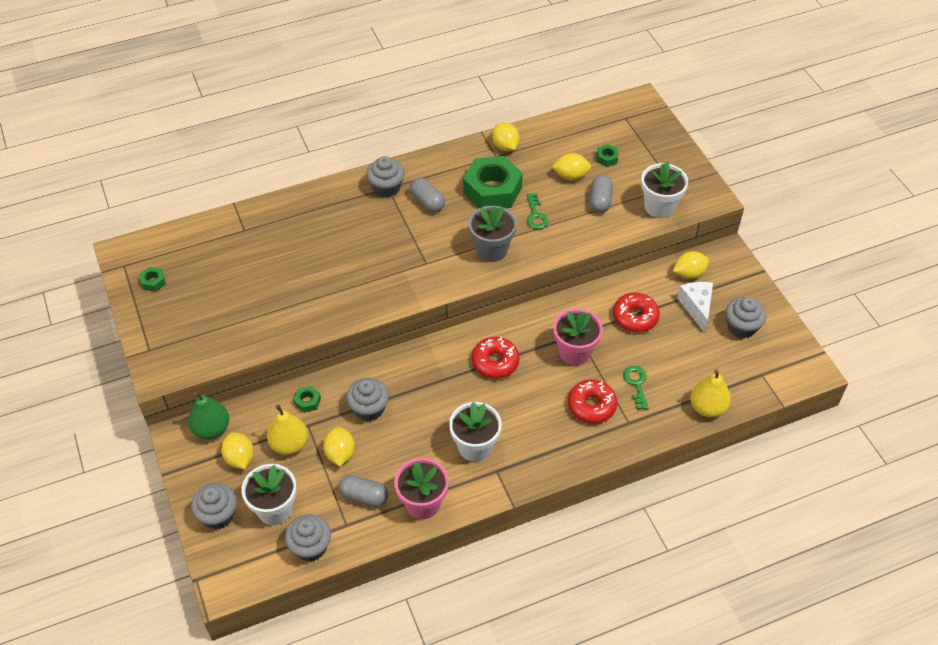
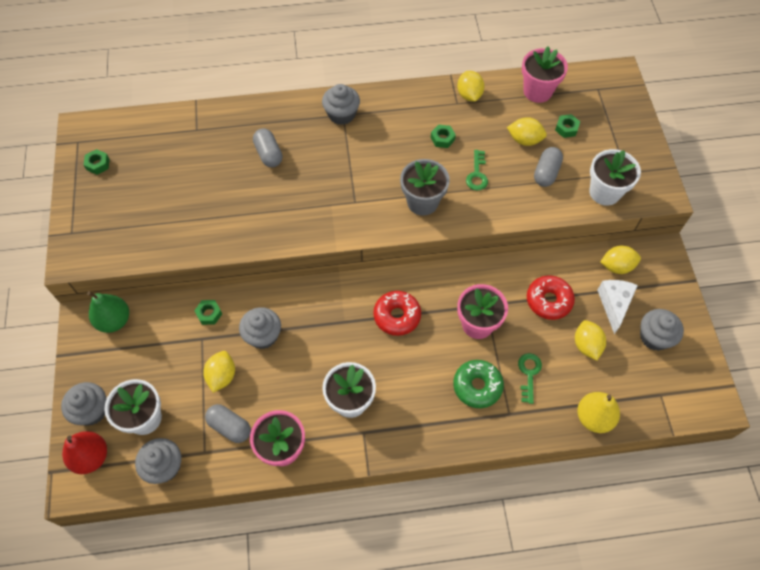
camera: 15 degrees right, 10 degrees up
yellow lemon [221,432,254,469] -> yellow lemon moved to [575,320,606,360]
yellow pear [267,404,308,455] -> none
grey capsule [410,178,445,212] -> grey capsule moved to [253,129,282,167]
green nut [463,156,523,208] -> green nut [431,125,456,148], size x0.41
red donut [568,380,617,424] -> green donut [453,360,504,408]
none -> red pear [62,431,107,474]
none -> pink flower pot [522,47,568,103]

